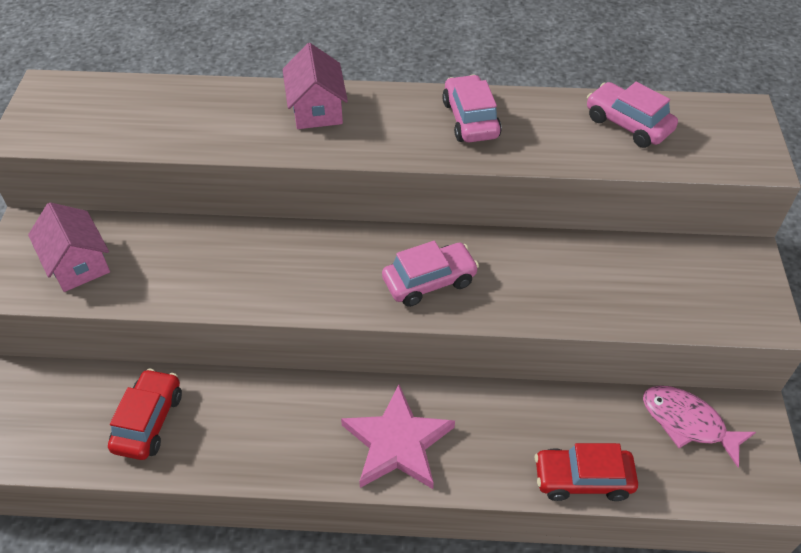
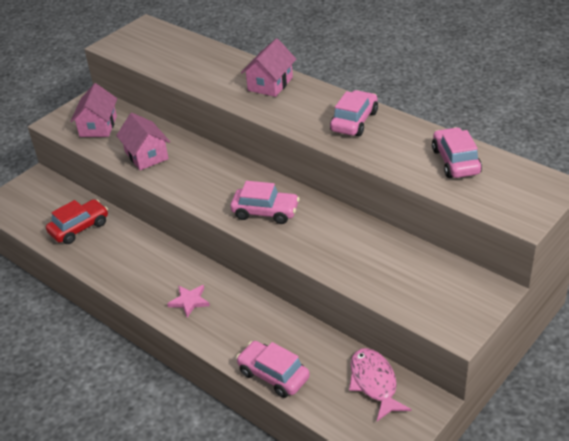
camera: 40 degrees right, 10 degrees down
pink star [341,385,455,489] -> pink star [167,285,210,318], size x0.52
red car [535,443,638,501] -> pink car [236,341,310,398]
none -> pink house [116,113,170,170]

